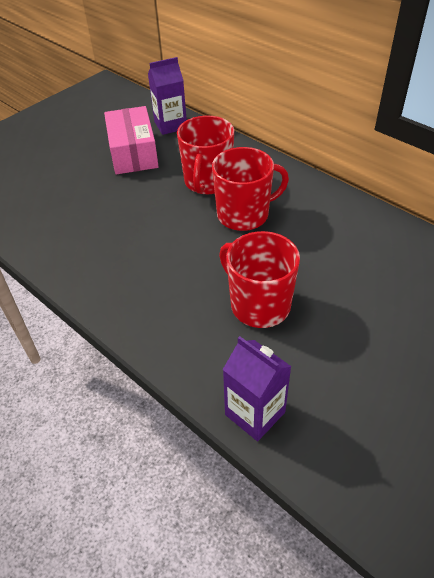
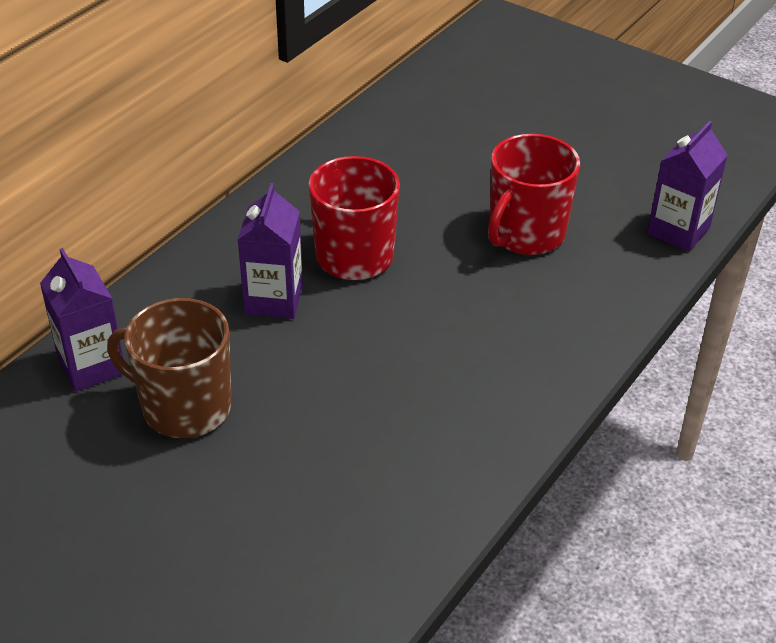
camera: 100 degrees left, 5 degrees down
pink box [104,106,159,175] -> brown mug [107,298,232,438]
red mug [177,116,234,194] -> purple carton [238,183,303,319]

